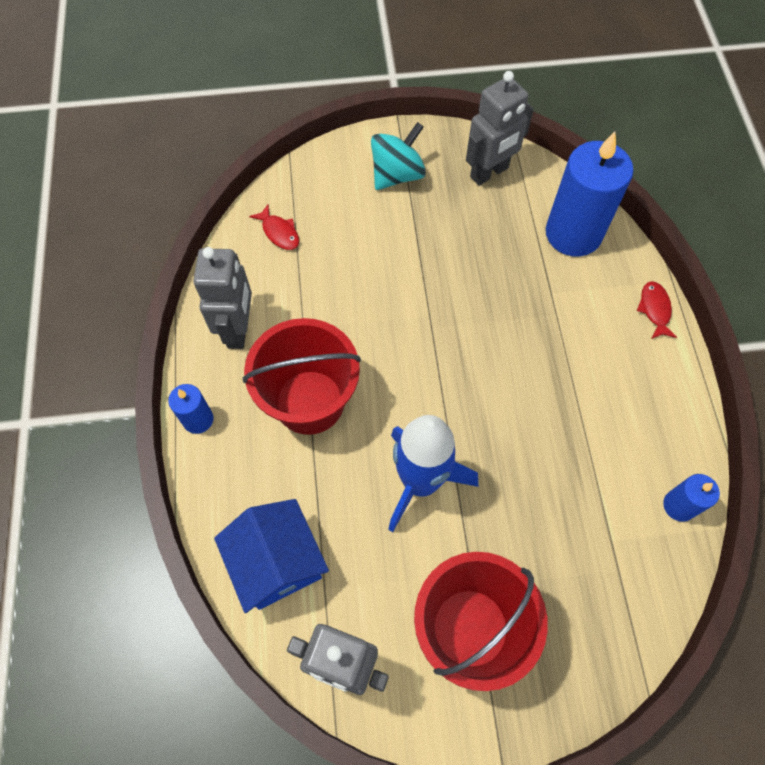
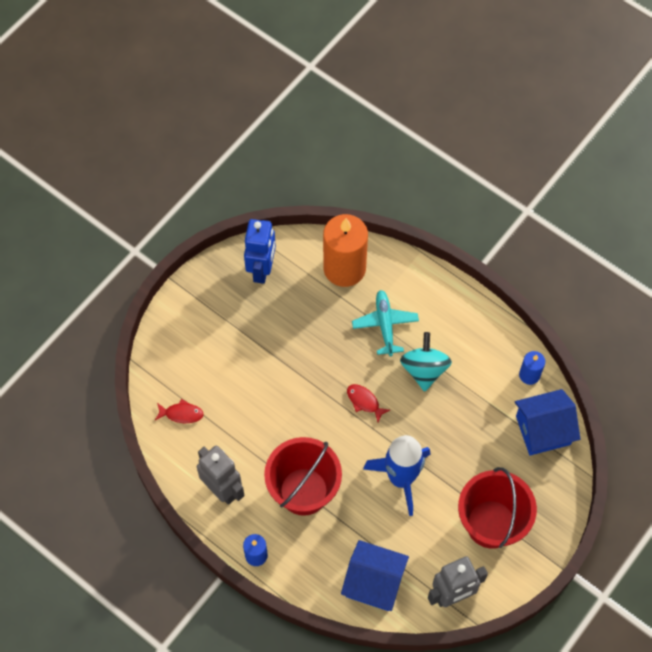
camera: 45 degrees left, 0 degrees up
turquoise spinning top [371,122,426,190] -> turquoise spinning top moved to [400,332,452,392]
grey robot [466,71,534,186] -> blue robot [244,219,276,284]
blue candle [546,132,634,257] -> orange candle [323,214,368,287]
red fish [637,281,677,339] -> red fish moved to [347,384,390,422]
none -> turquoise plane [352,290,419,356]
none -> blue house [515,389,580,455]

